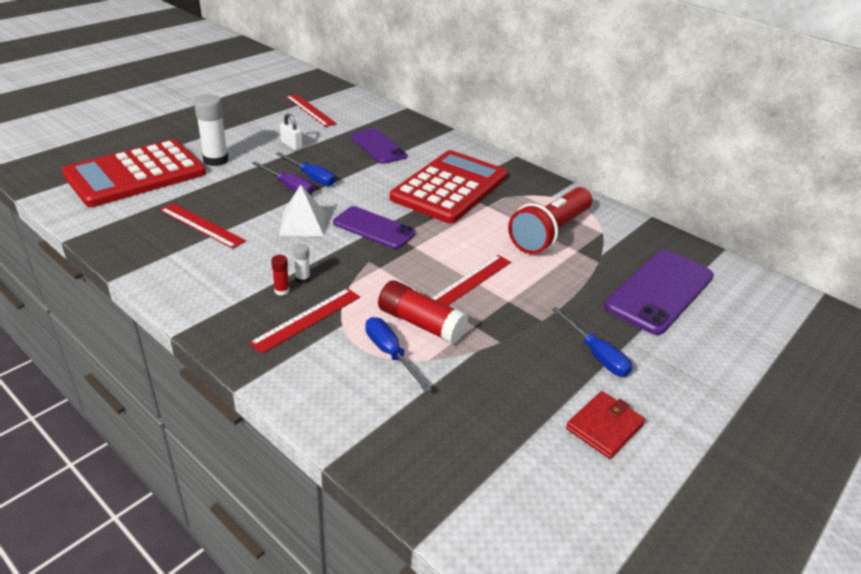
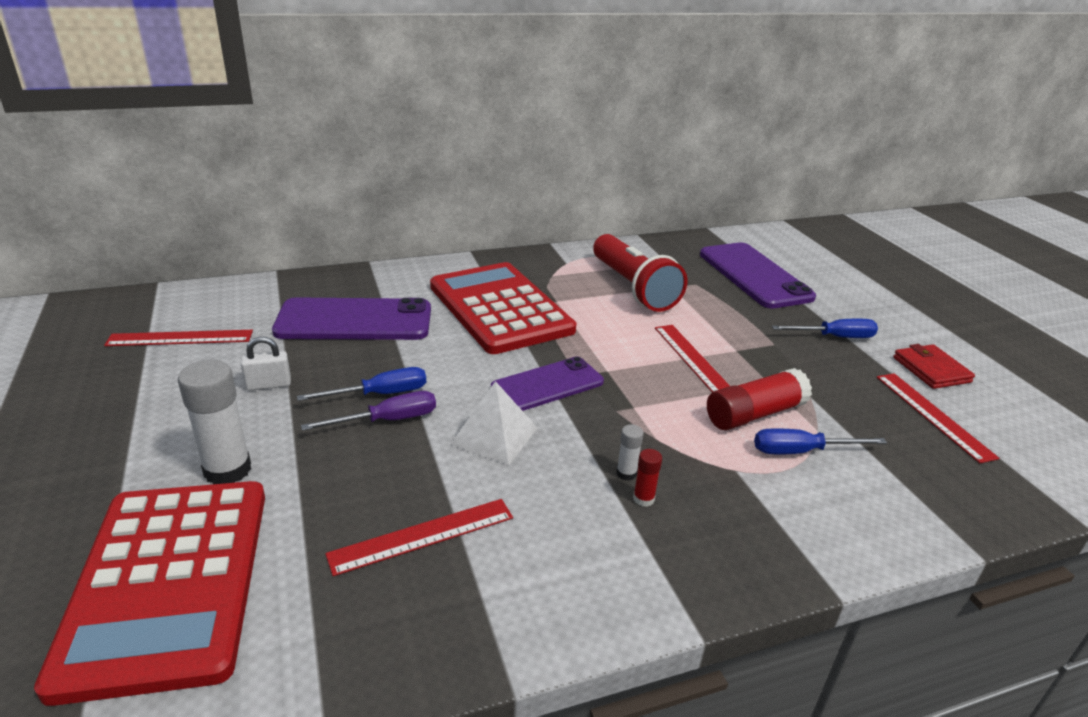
camera: 60 degrees left, 5 degrees down
red ruler [249,288,360,354] -> red ruler moved to [877,373,1000,463]
purple phone [351,129,407,164] -> purple phone [272,297,431,340], size x1.53

